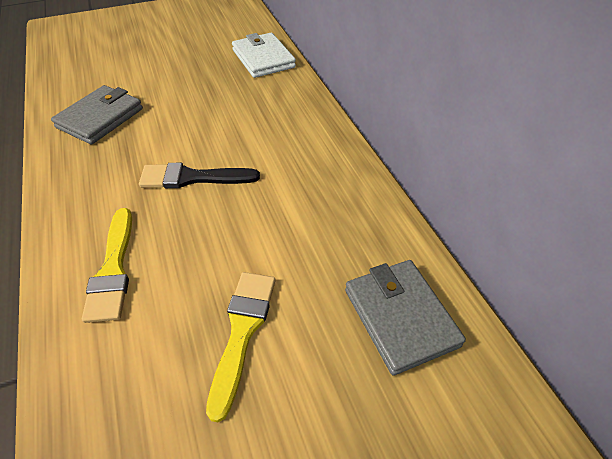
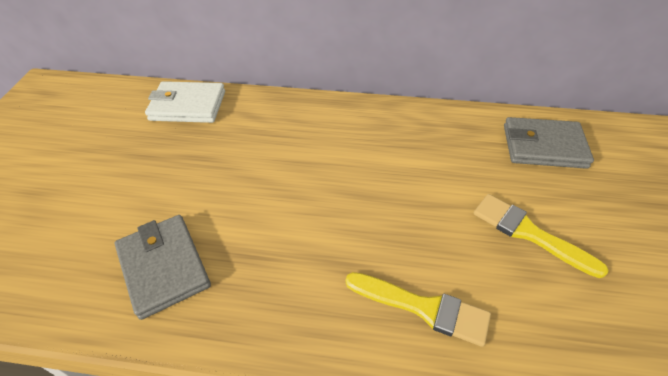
camera: 60 degrees left, 0 degrees up
black brush [139,163,260,188] -> none

